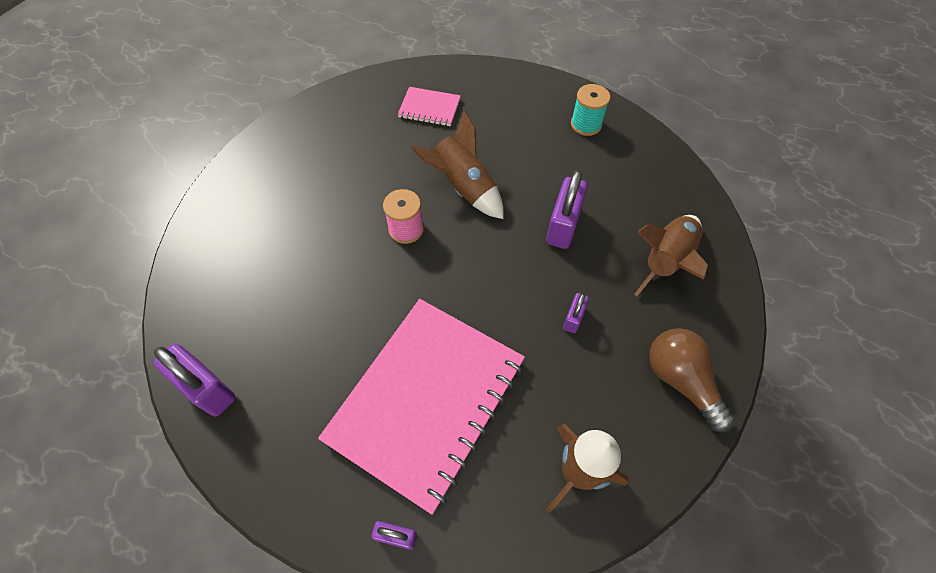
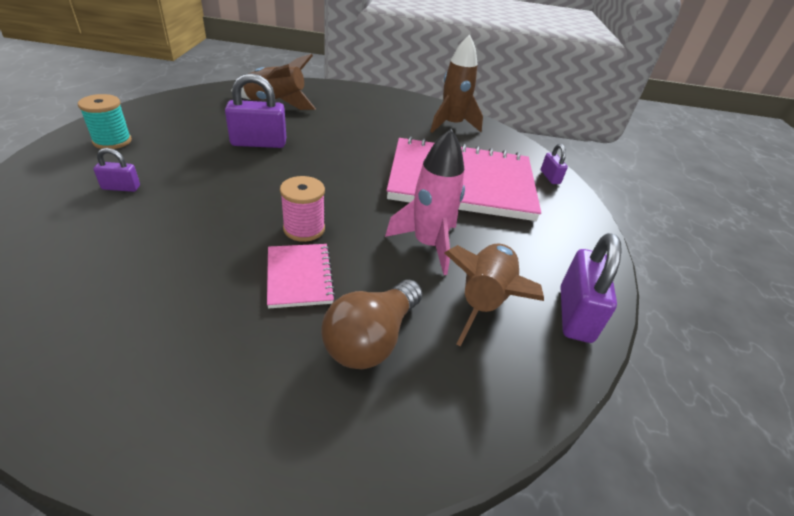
camera: 120 degrees left, 20 degrees down
pink notebook [398,87,461,126] -> pink notebook moved to [267,244,336,308]
brown rocket [411,110,503,219] -> brown rocket moved to [445,244,544,347]
purple padlock [563,293,589,333] -> purple padlock moved to [93,148,140,192]
brown light bulb [649,328,735,433] -> brown light bulb moved to [321,280,422,369]
none -> pink rocket [385,129,465,275]

